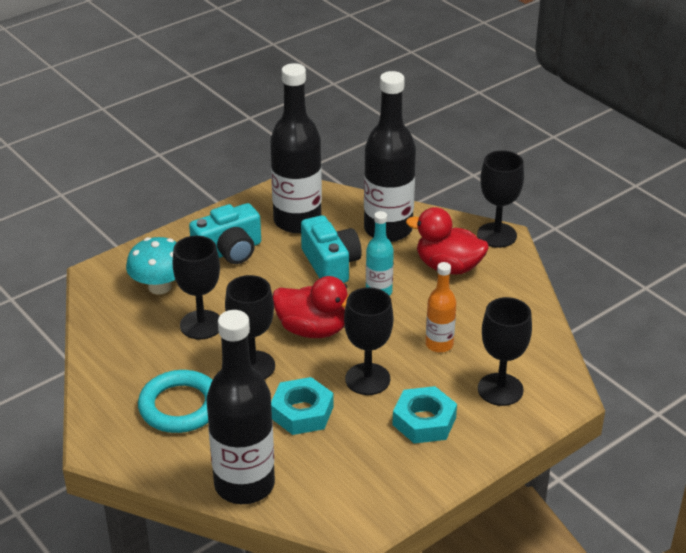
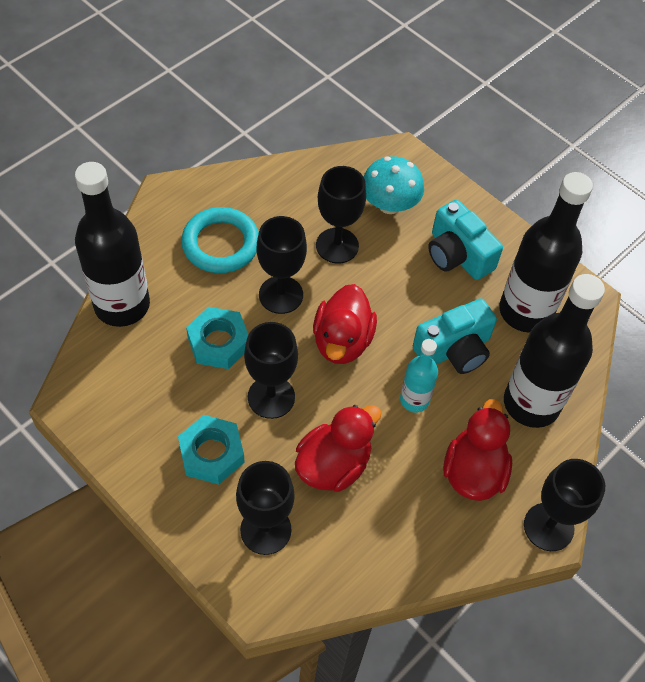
camera: 80 degrees right, 20 degrees up
orange bottle [426,262,456,353] -> red duck [295,405,382,492]

